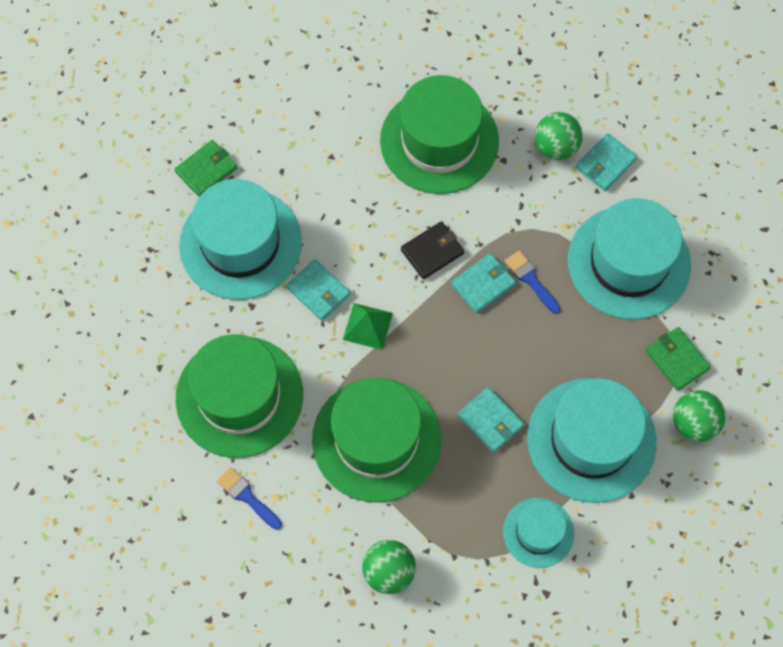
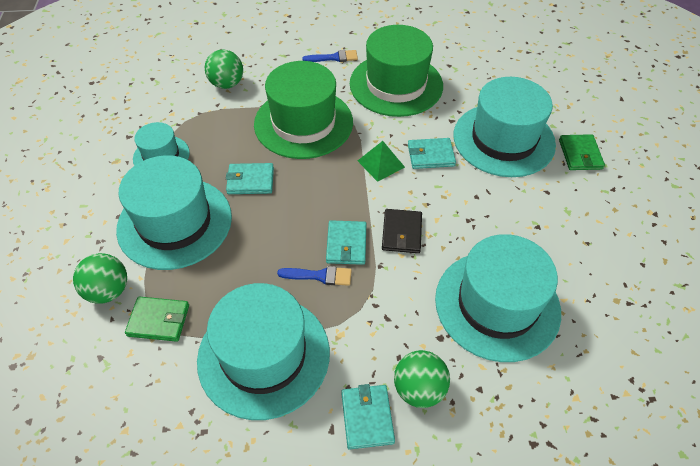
camera: 130 degrees right, 15 degrees down
green hat [380,75,499,194] -> turquoise hat [435,234,561,362]

